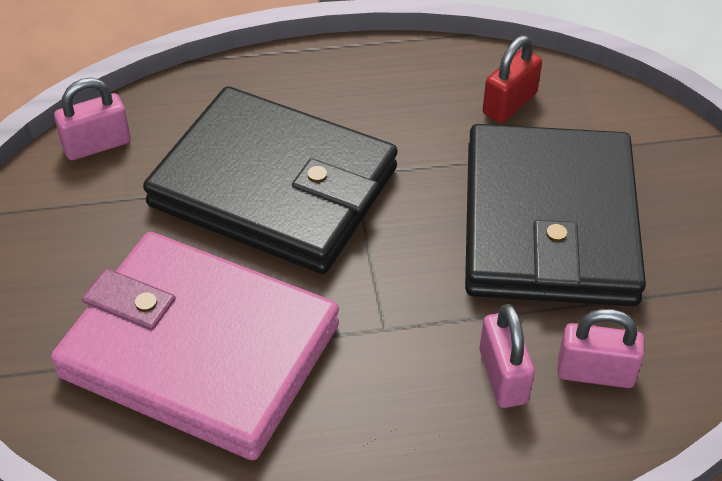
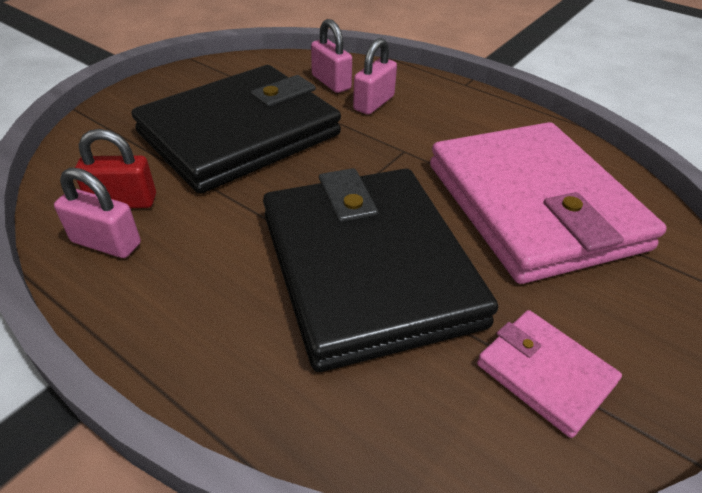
camera: 135 degrees left, 5 degrees down
pink padlock [54,78,131,160] -> pink padlock moved to [54,168,141,258]
none -> pink wallet [477,310,622,438]

